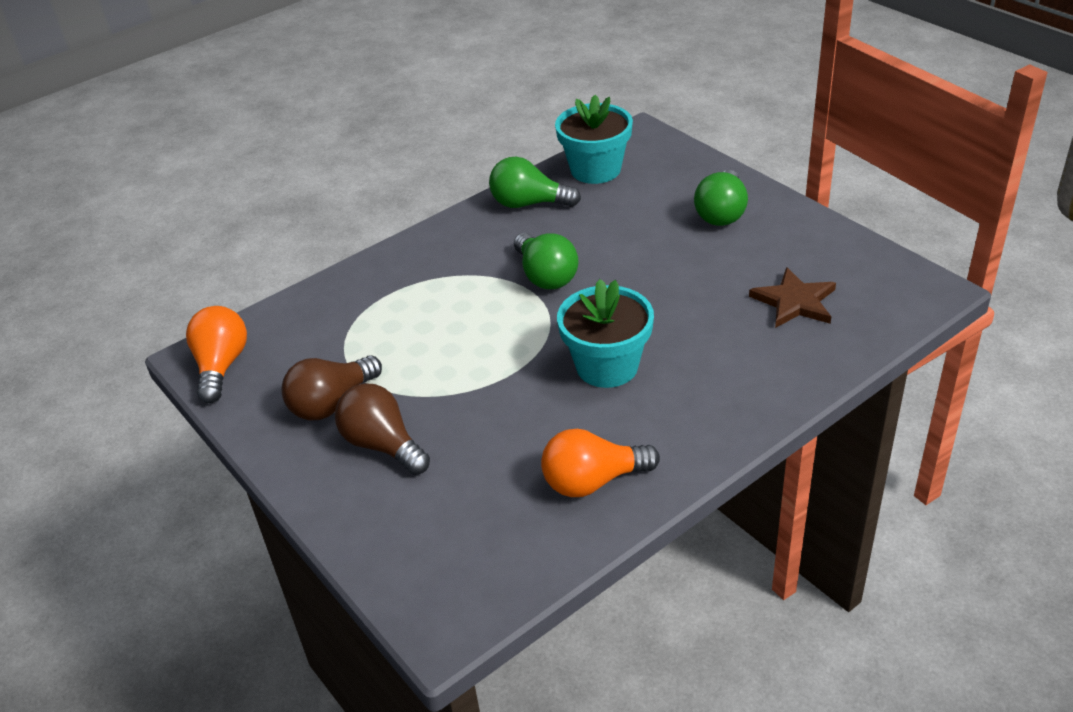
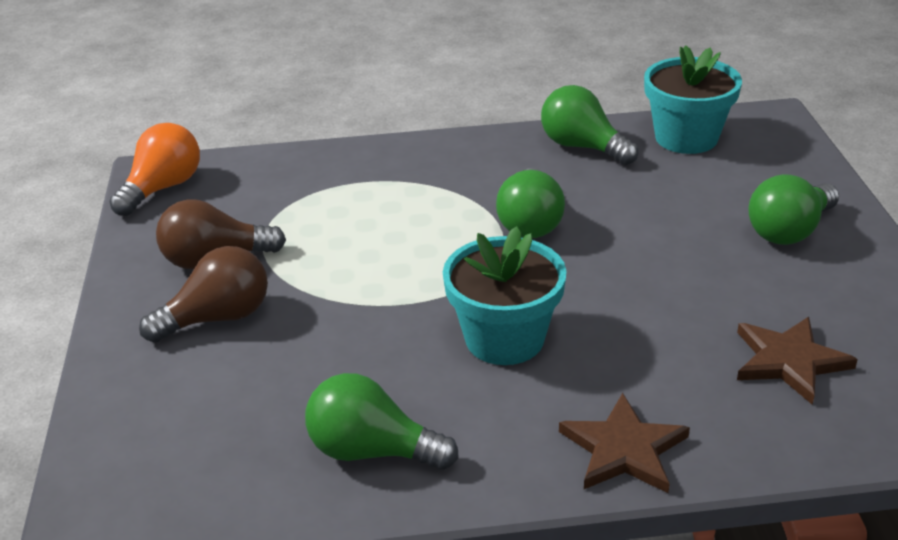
camera: 30 degrees right, 5 degrees down
brown light bulb [335,383,430,475] -> brown light bulb turned 75 degrees clockwise [139,246,268,343]
orange light bulb [541,429,660,497] -> green light bulb [305,373,458,470]
none -> brown star [559,393,690,493]

